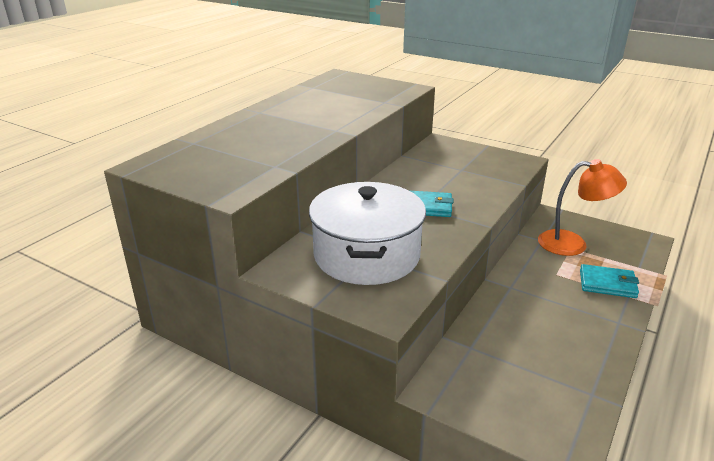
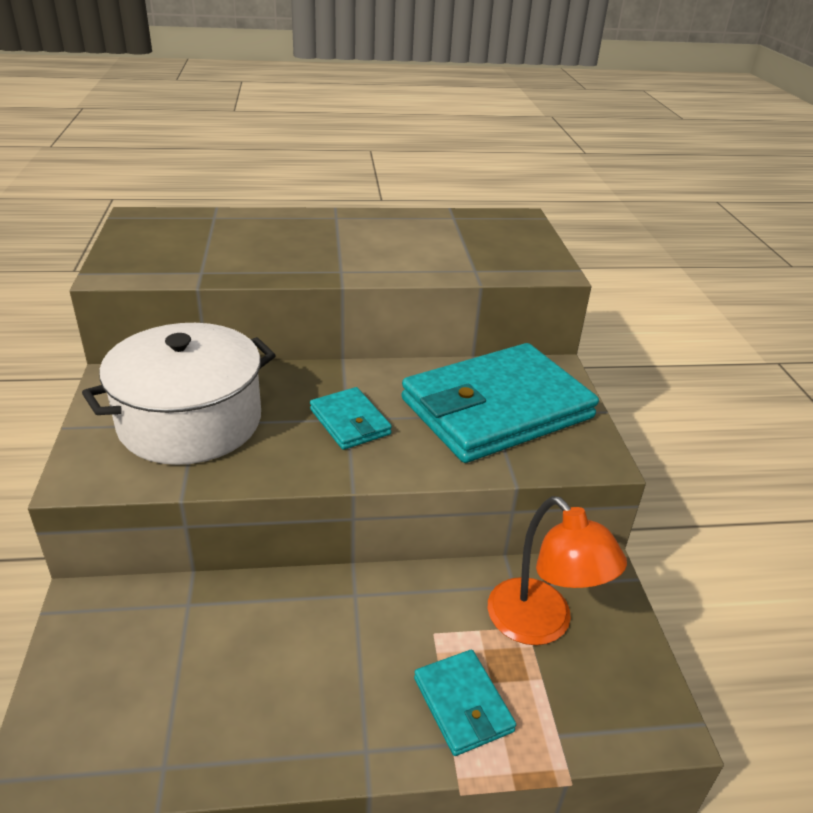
camera: 50 degrees right, 5 degrees up
none -> turquoise wallet [401,343,599,463]

